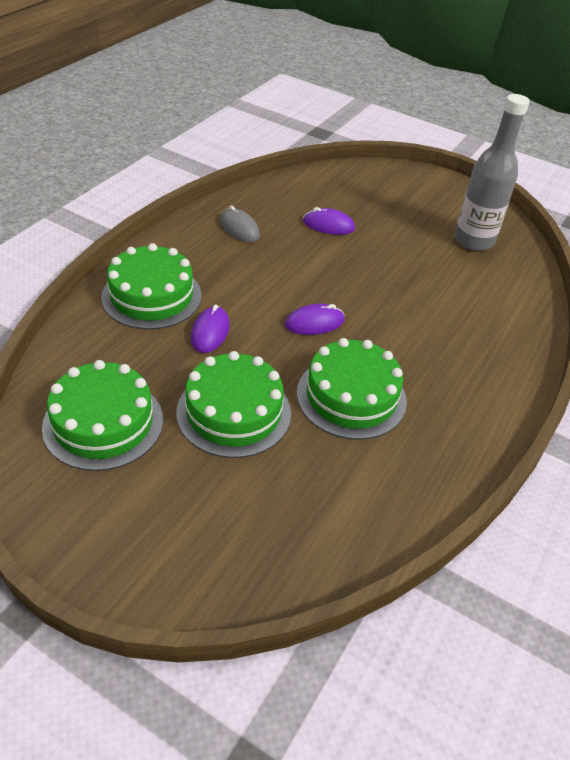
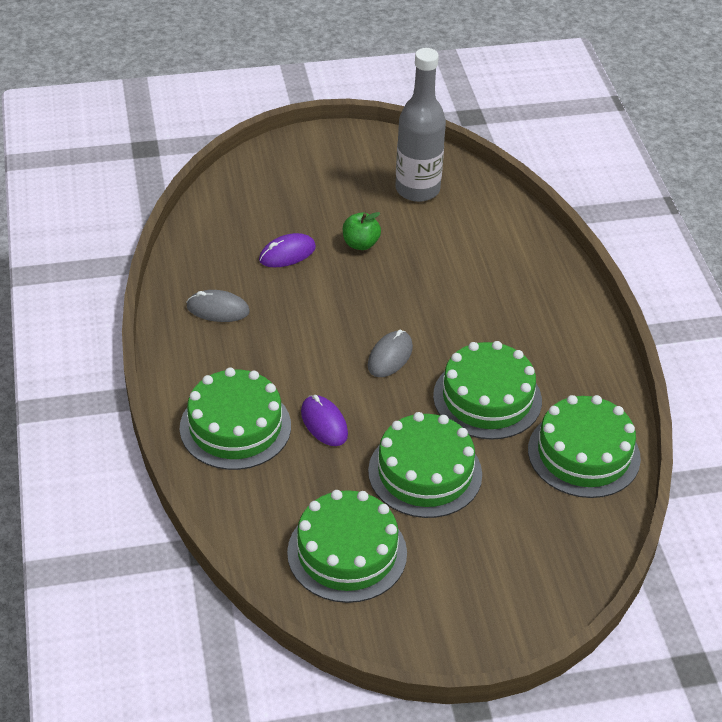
camera: 40 degrees left, 0 degrees up
purple mouse [285,304,345,335] -> grey mouse [368,330,413,377]
none -> green apple [343,212,381,250]
none -> green cake [528,395,641,498]

